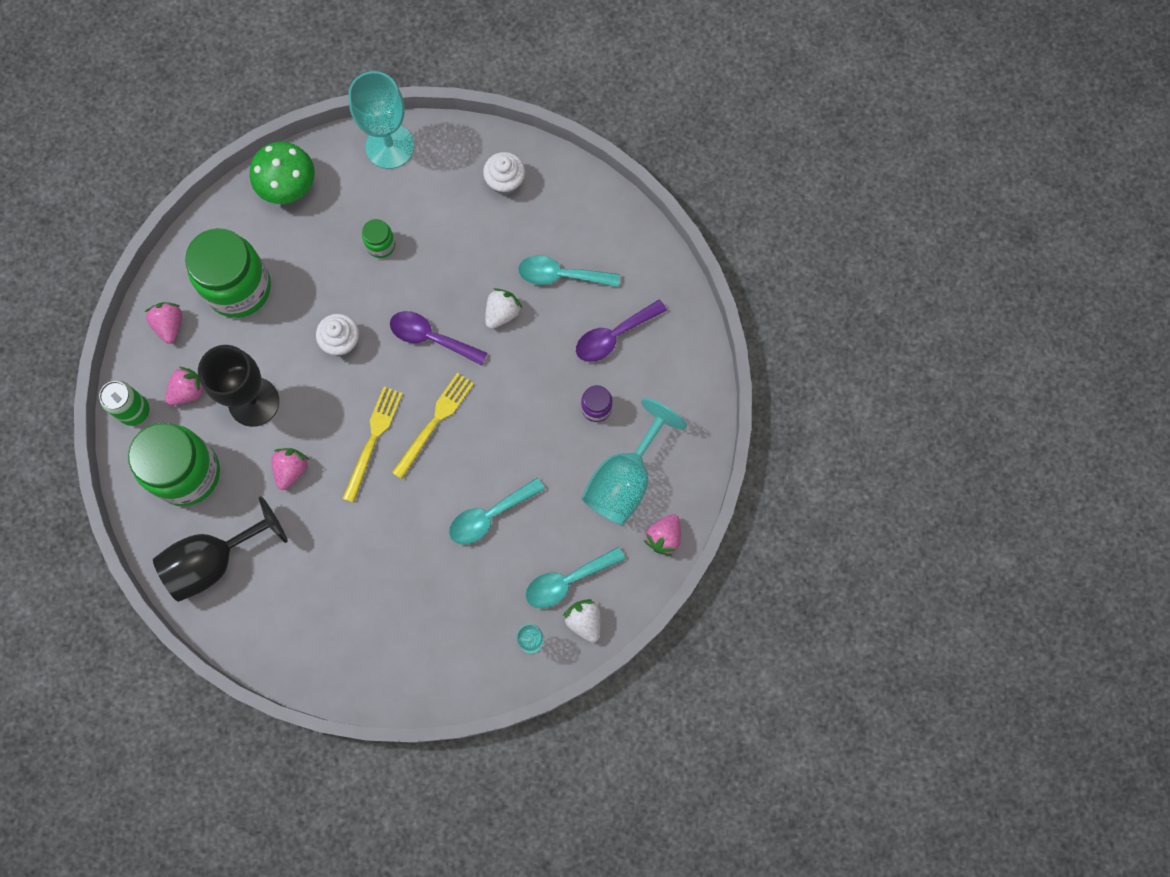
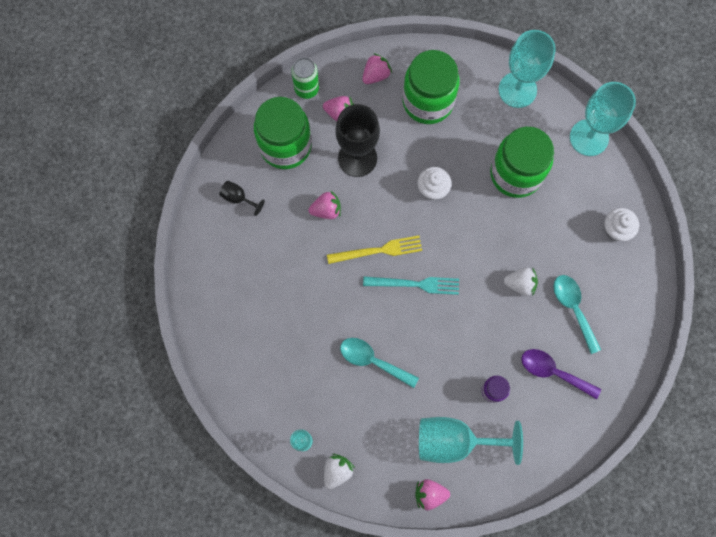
camera: 60 degrees right, 0 degrees up
black goblet [153,496,288,602] -> black goblet [219,181,265,216], size x0.46
green mushroom [250,142,315,204] -> turquoise goblet [499,30,556,108]
green jar [362,219,395,258] -> green jar [490,127,554,198], size x2.26
purple spoon [390,311,487,365] -> none
yellow fork [392,373,474,479] -> turquoise fork [363,276,459,295]
turquoise spoon [525,547,626,608] -> none

